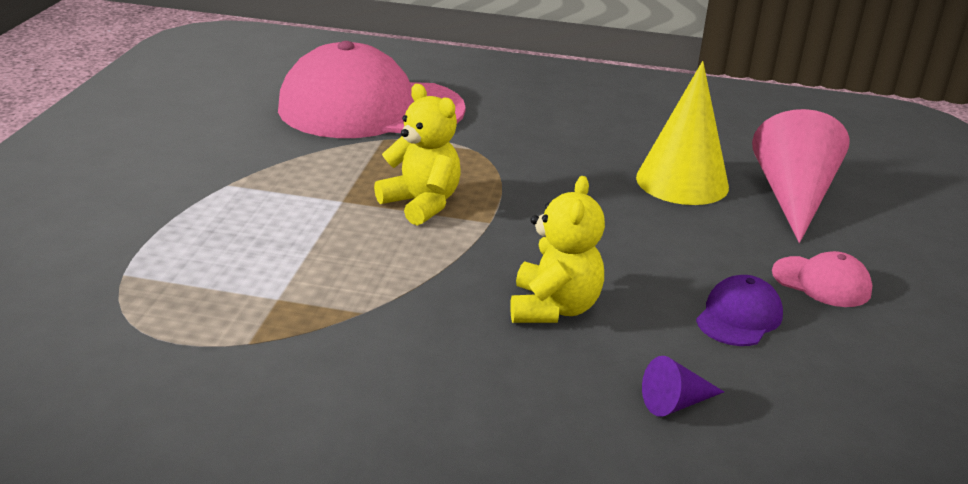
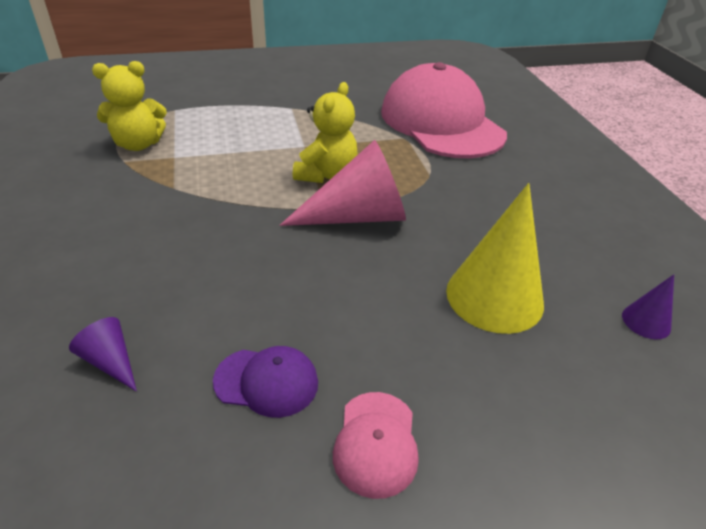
camera: 65 degrees right, 10 degrees up
yellow teddy bear [510,176,605,323] -> yellow teddy bear moved to [92,61,167,151]
pink cone [752,109,850,243] -> pink cone moved to [280,140,406,226]
none -> purple cone [622,275,674,339]

